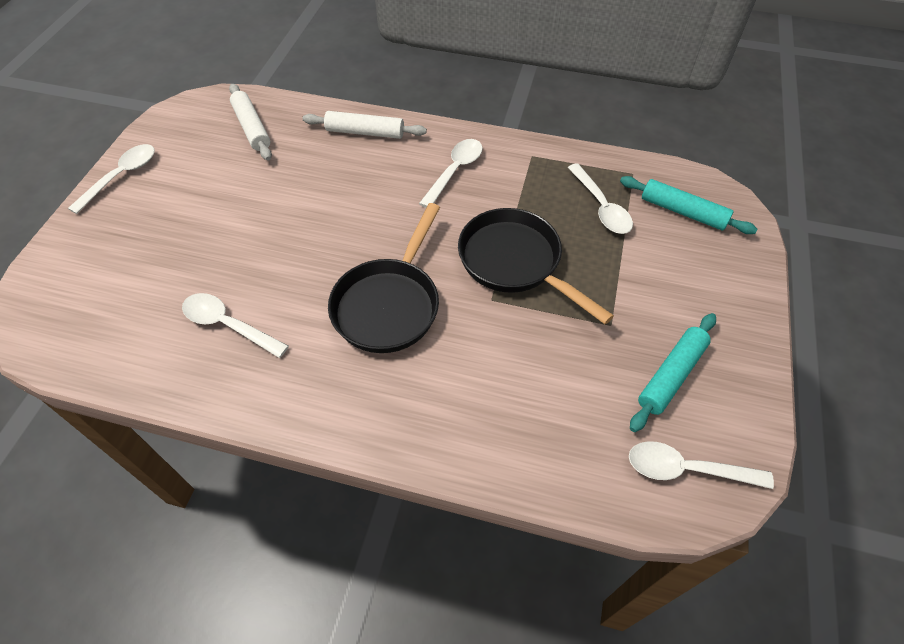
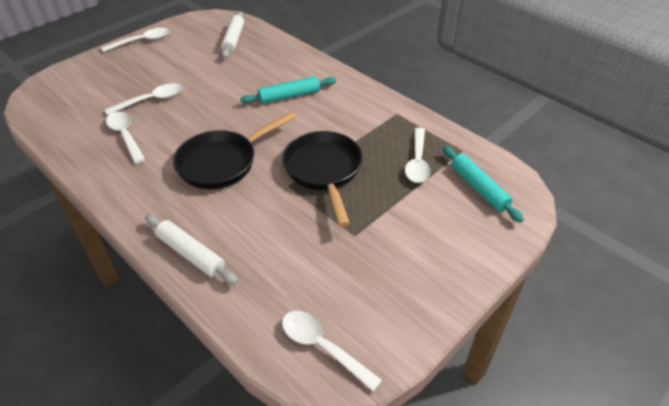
camera: 30 degrees right, 10 degrees down
white rolling pin [303,111,427,139] -> white rolling pin moved to [145,215,238,285]
white spoon [419,139,483,208] -> white spoon moved to [105,83,182,115]
turquoise rolling pin [630,313,716,432] -> turquoise rolling pin moved to [240,77,336,104]

